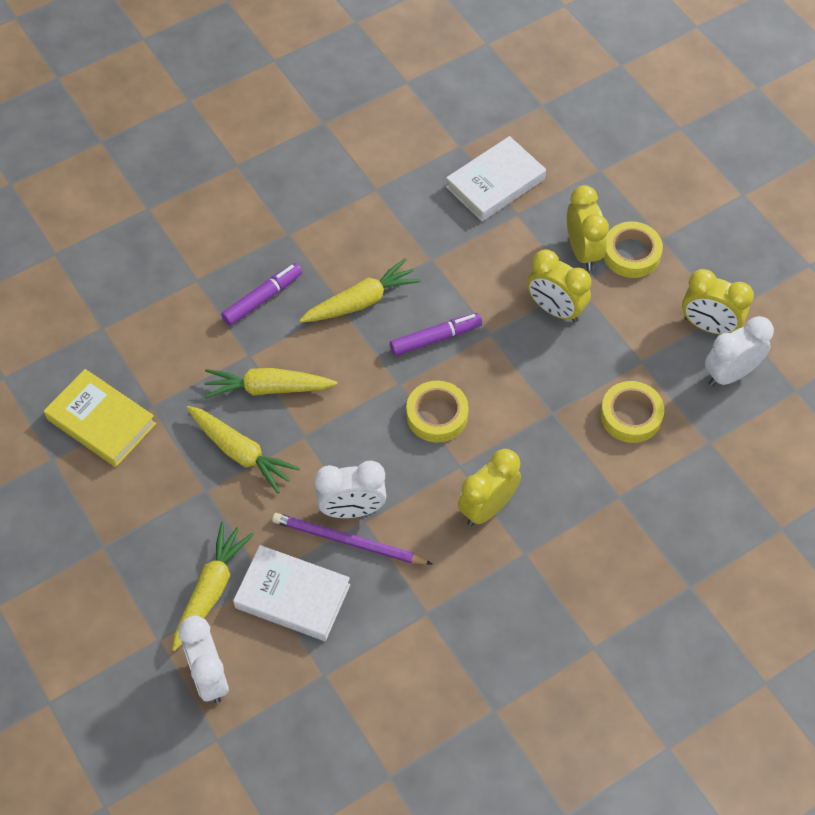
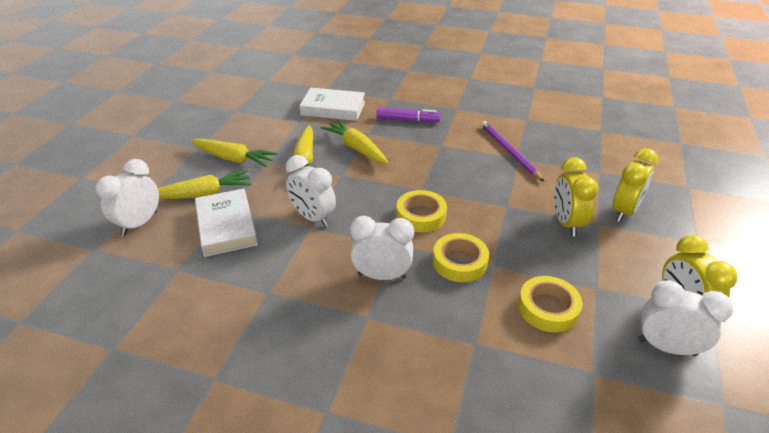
camera: 50 degrees right, 20 degrees down
yellow book [44,369,156,467] -> none
purple pencil [272,513,432,565] -> purple pencil moved to [481,121,544,182]
yellow carrot [299,258,421,323] -> yellow carrot moved to [190,138,278,167]
purple marker [390,313,482,356] -> none
white book [446,136,546,221] -> white book moved to [299,88,365,121]
yellow clock [458,449,521,526] -> white clock [350,216,414,280]
yellow tape [604,221,663,278] -> yellow tape moved to [433,233,489,282]

